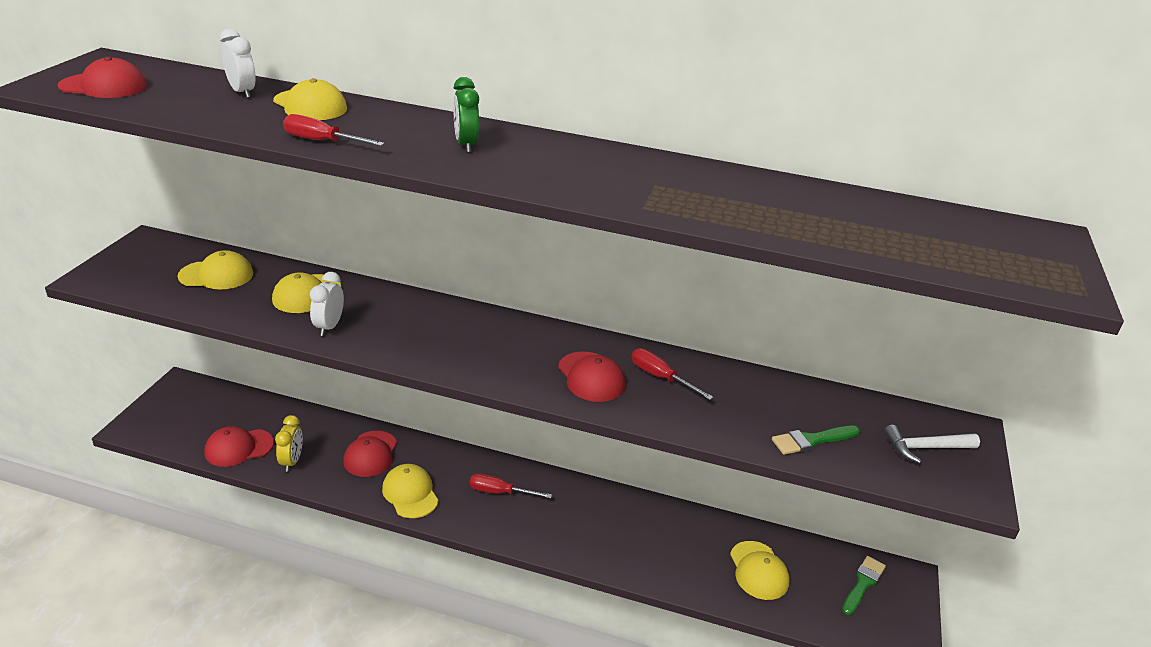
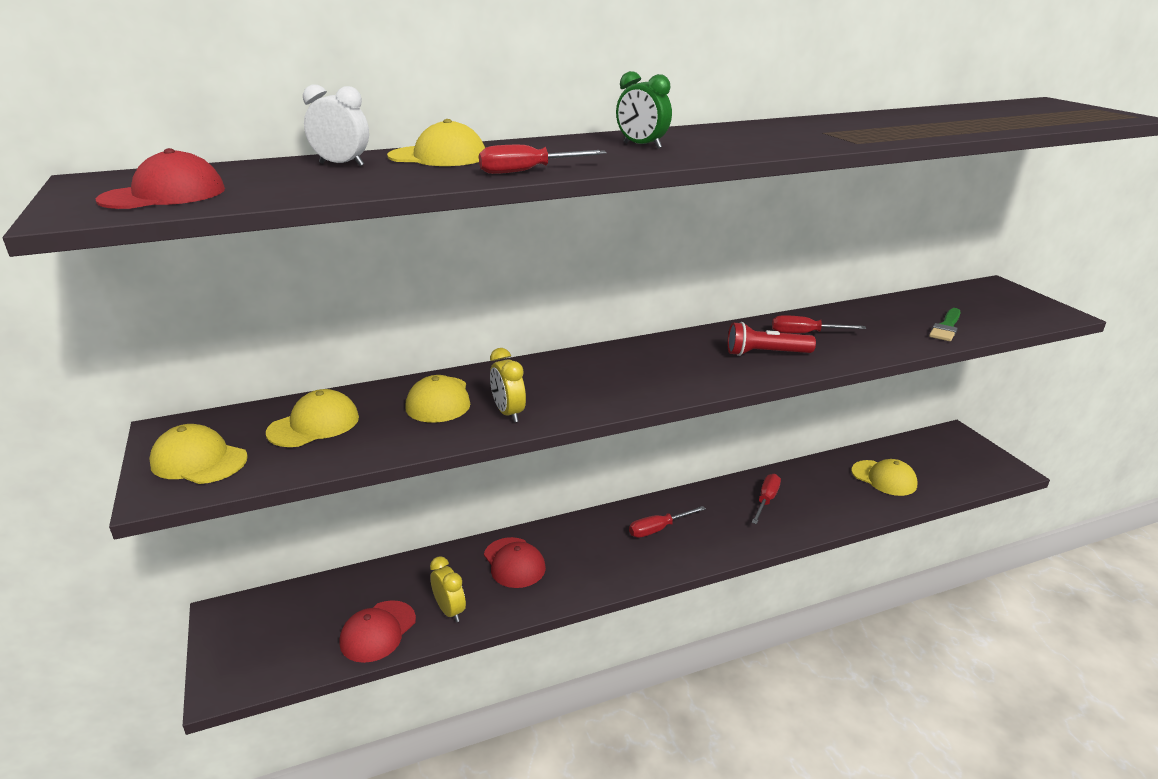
camera: 35 degrees left, 5 degrees down
white clock [310,272,344,336] -> yellow clock [490,348,526,423]
yellow cap [382,464,439,518] -> yellow cap moved to [149,424,248,484]
red cap [558,352,625,402] -> red flashlight [727,322,816,356]
green brush [842,556,886,615] -> none
white hammer [884,425,980,464] -> none
none -> red screwdriver [751,474,781,524]

